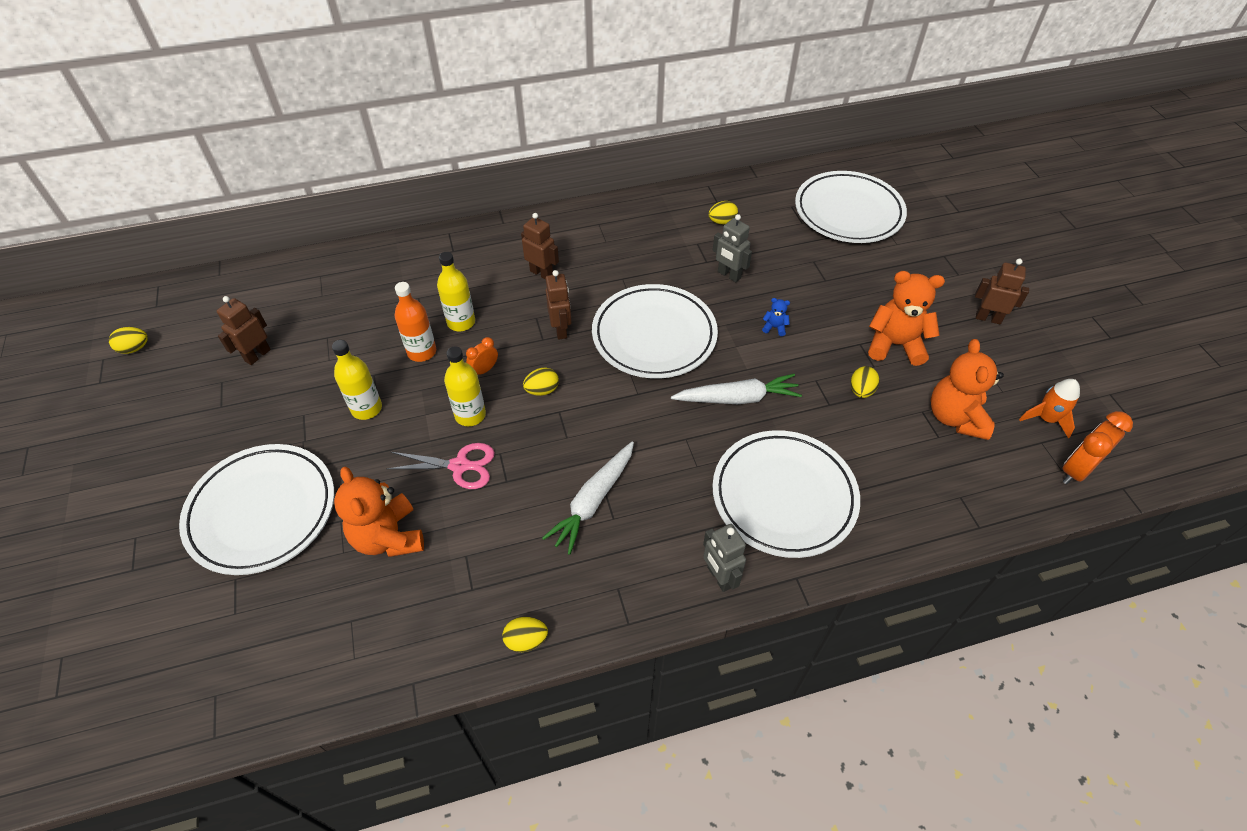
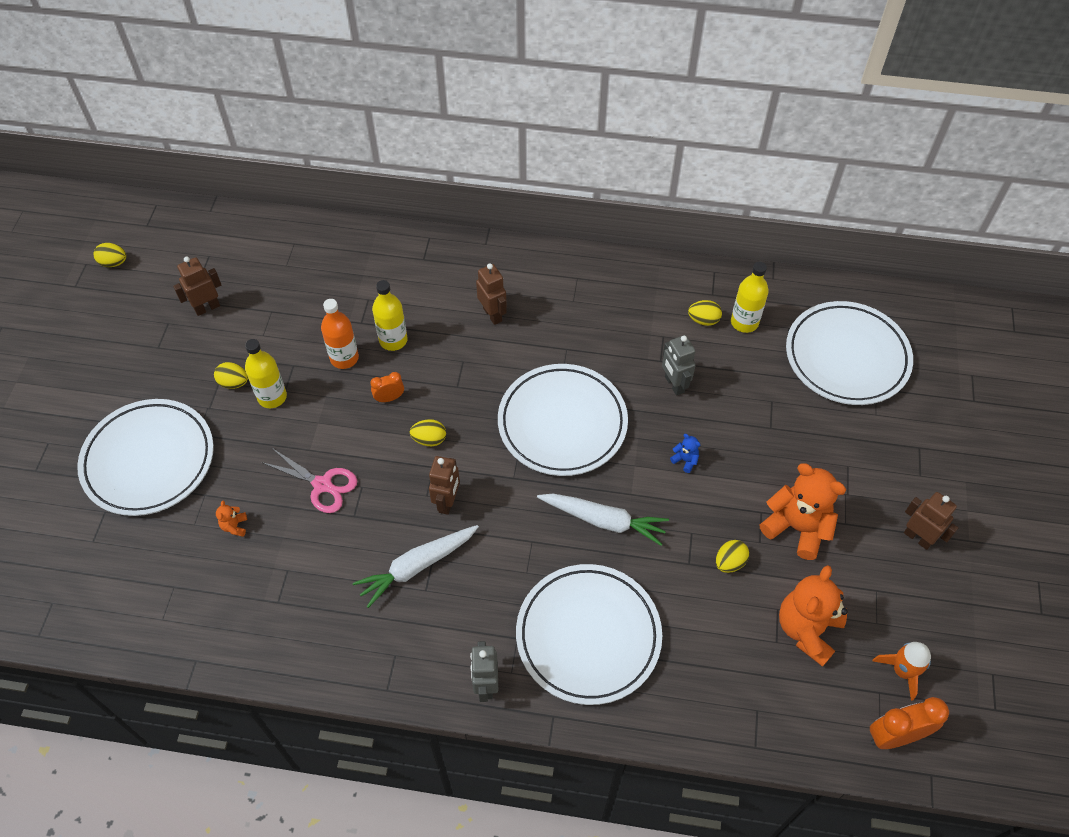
camera: 25 degrees right, 5 degrees up
orange teddy bear [334,467,424,557] -> orange teddy bear [216,500,247,537], size x0.42
yellow bottle [444,346,486,426] -> yellow bottle moved to [731,262,769,333]
yellow egg [502,617,548,652] -> yellow egg moved to [214,362,248,389]
brown robot [546,270,572,340] -> brown robot moved to [429,456,460,515]

